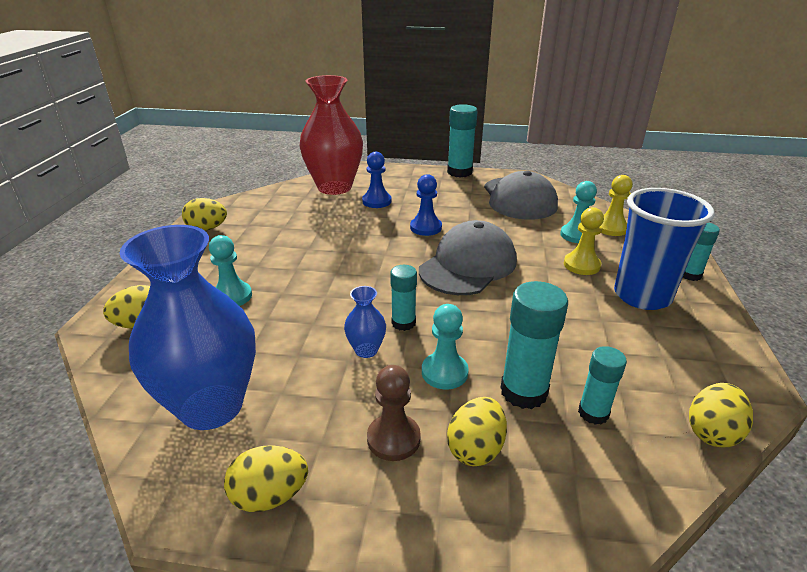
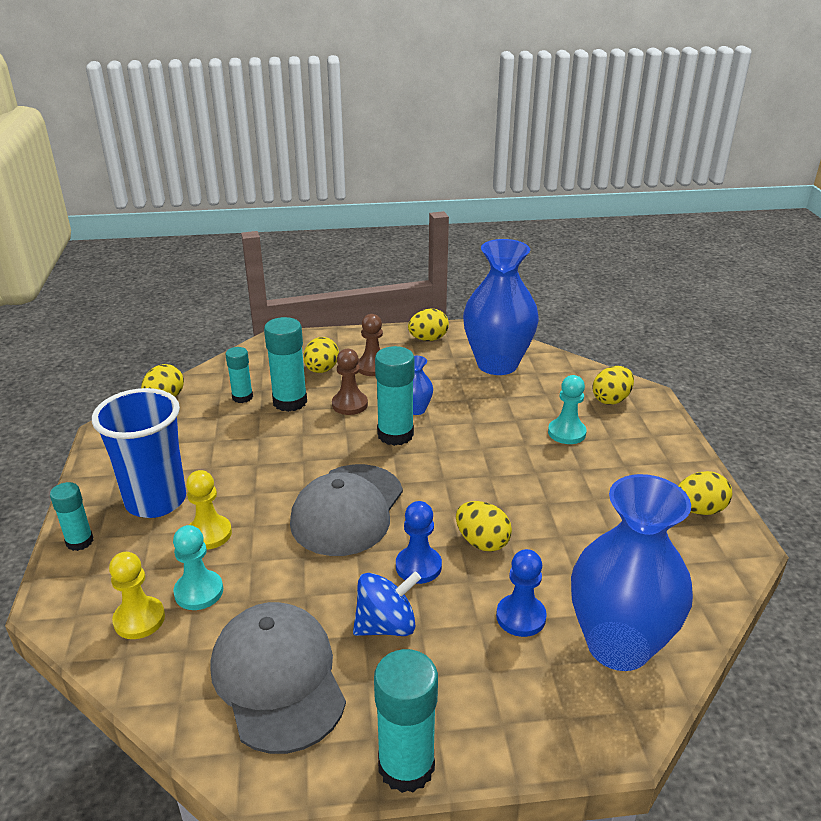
camera: 165 degrees right, 0 degrees up
red vase [299,75,363,195] -> blue vase [571,474,693,671]
turquoise glue stick [390,265,417,331] -> turquoise glue stick [375,346,415,446], size x1.64
turquoise pawn [422,304,469,389] -> brown pawn [332,349,368,415]
none -> blue spinning top [353,571,421,636]
none -> yellow egg [456,501,512,552]

